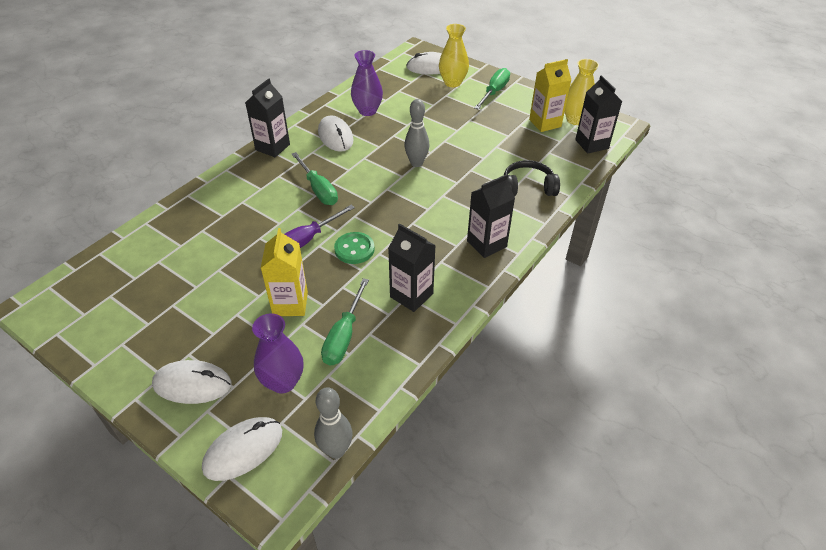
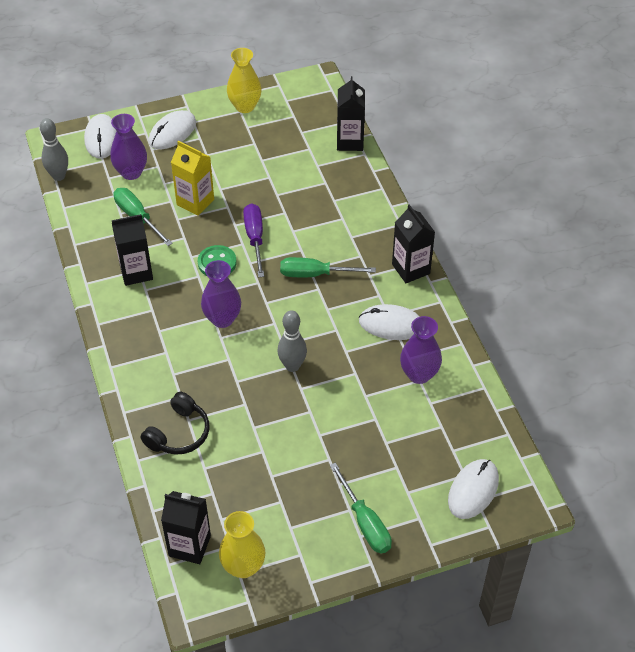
camera: 125 degrees right, 5 degrees up
yellow vase [439,24,469,87] -> yellow vase moved to [227,48,262,113]
black carton [467,174,515,258] -> black carton moved to [337,76,365,151]
yellow carton [529,59,571,132] -> none
none -> purple vase [201,260,241,328]

